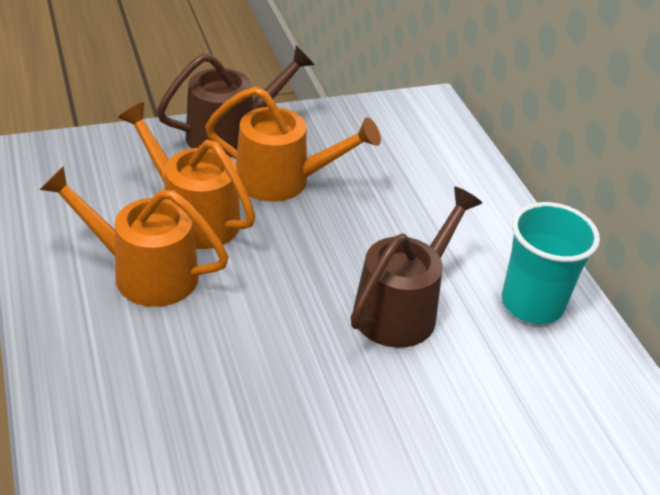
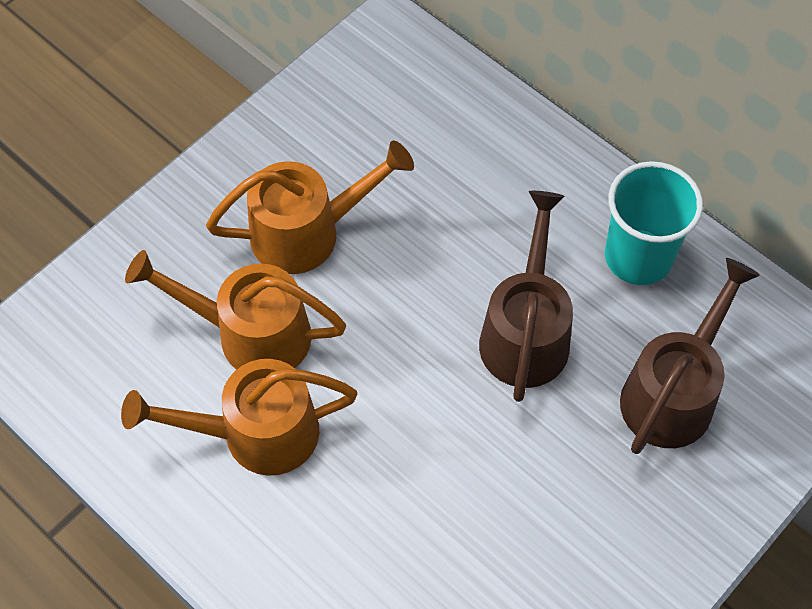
camera: 25 degrees left, 20 degrees up
brown watering can [156,45,315,157] -> brown watering can moved to [620,258,760,454]

